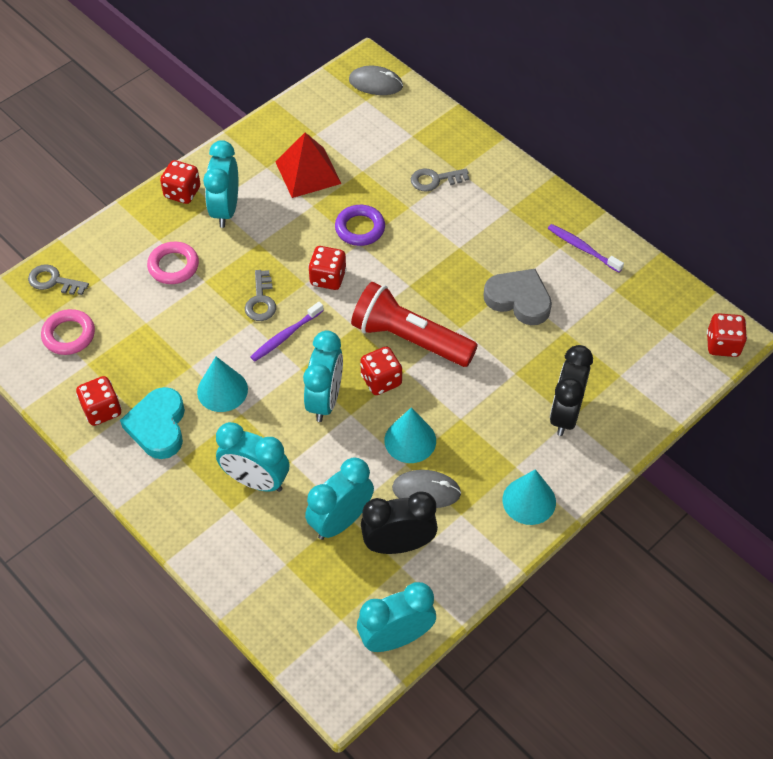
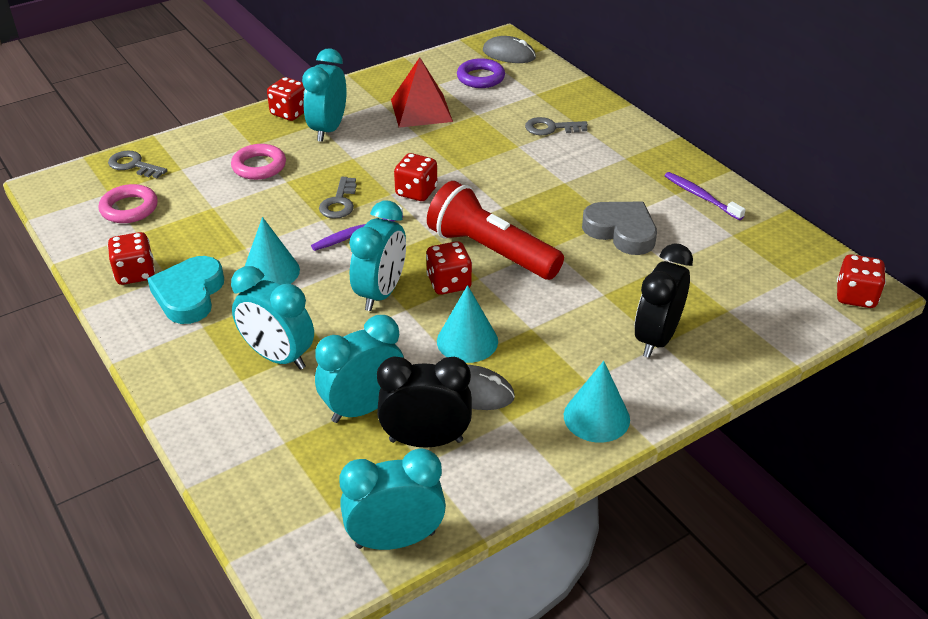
camera: 10 degrees right, 15 degrees down
purple ring [335,205,385,246] -> purple ring moved to [457,58,505,88]

